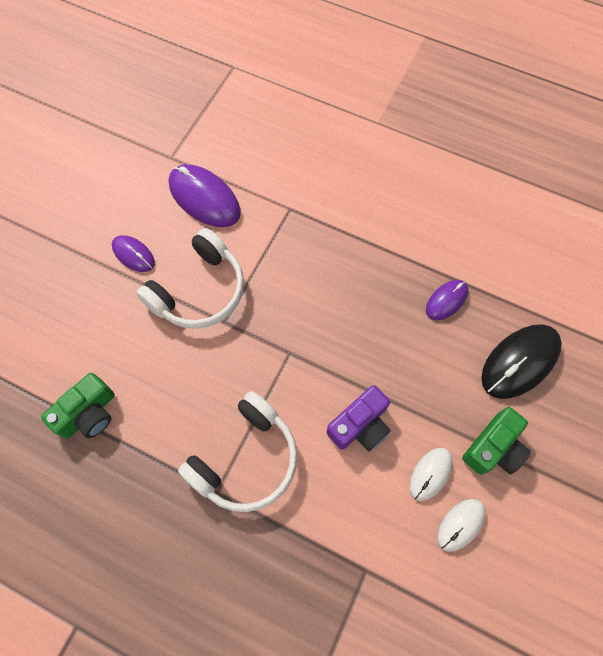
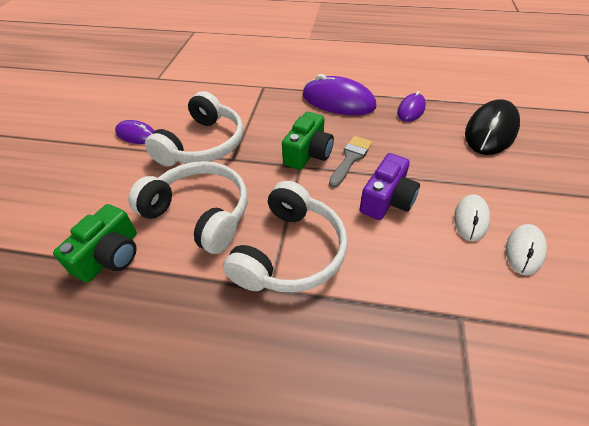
camera: 15 degrees left, 20 degrees down
purple mouse [169,164,241,227] -> purple mouse moved to [303,74,376,115]
green camera [462,407,531,475] -> green camera moved to [282,112,334,170]
none -> white headphones [128,161,248,254]
none -> grey brush [329,136,372,188]

